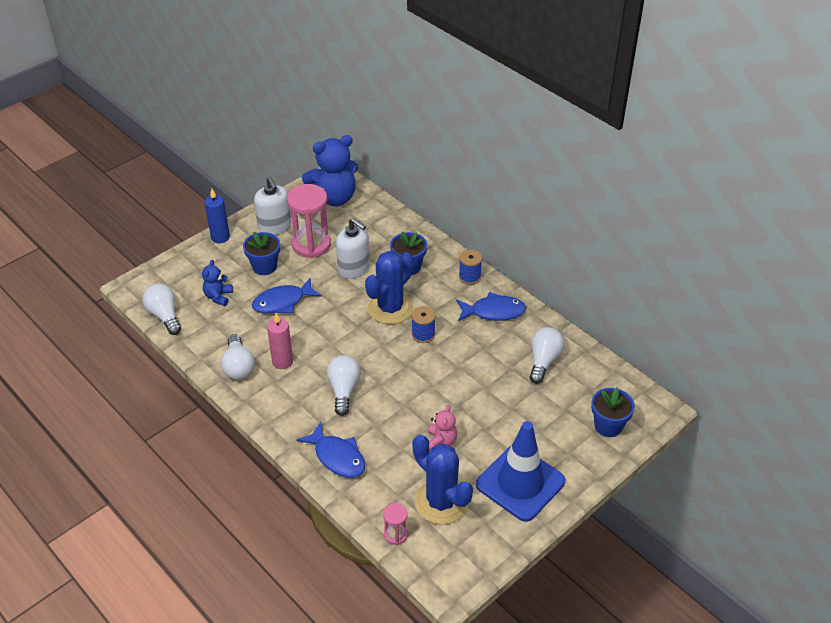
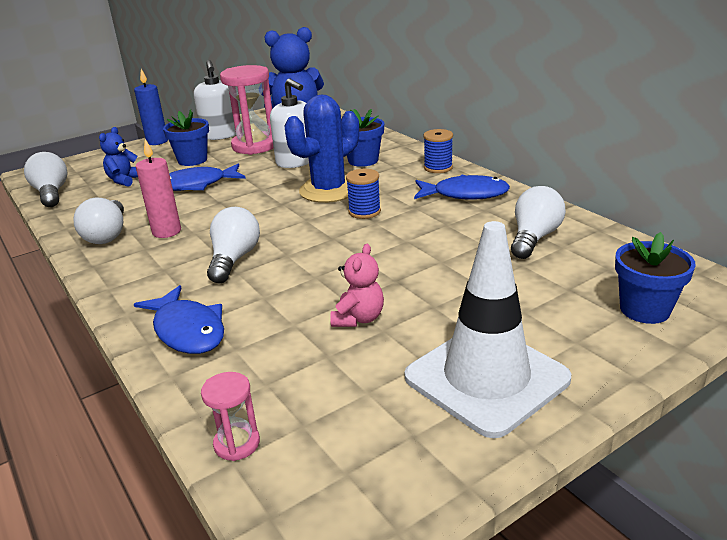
camera: 10 degrees right, 15 degrees down
blue cactus [412,435,473,524] -> none
blue traffic cone [476,421,565,522] -> white traffic cone [405,221,571,438]

